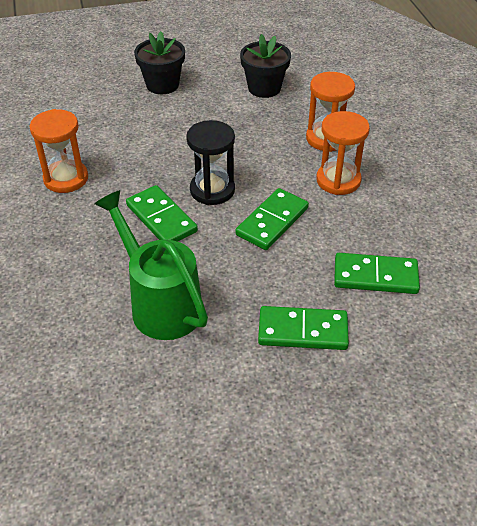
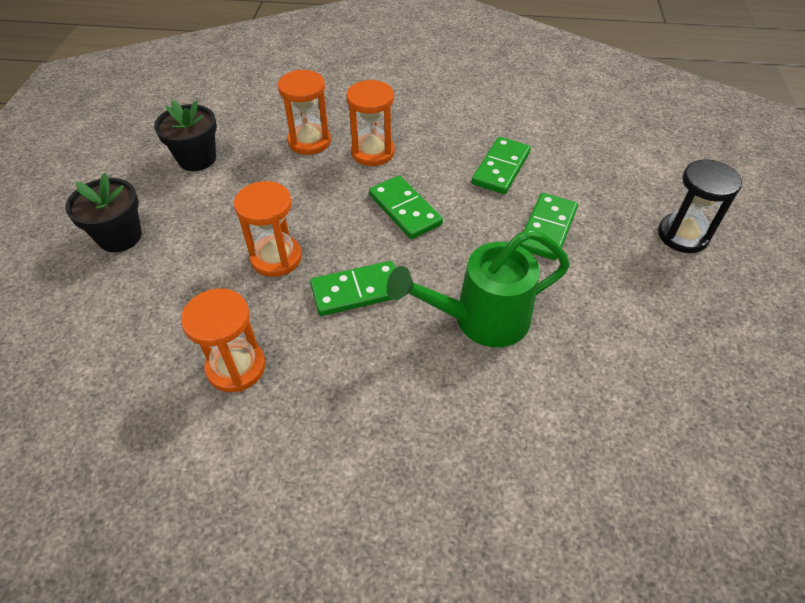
camera: 70 degrees left, 5 degrees up
black hourglass [186,120,235,205] -> black hourglass moved to [658,159,742,253]
none -> orange hourglass [234,181,302,277]

